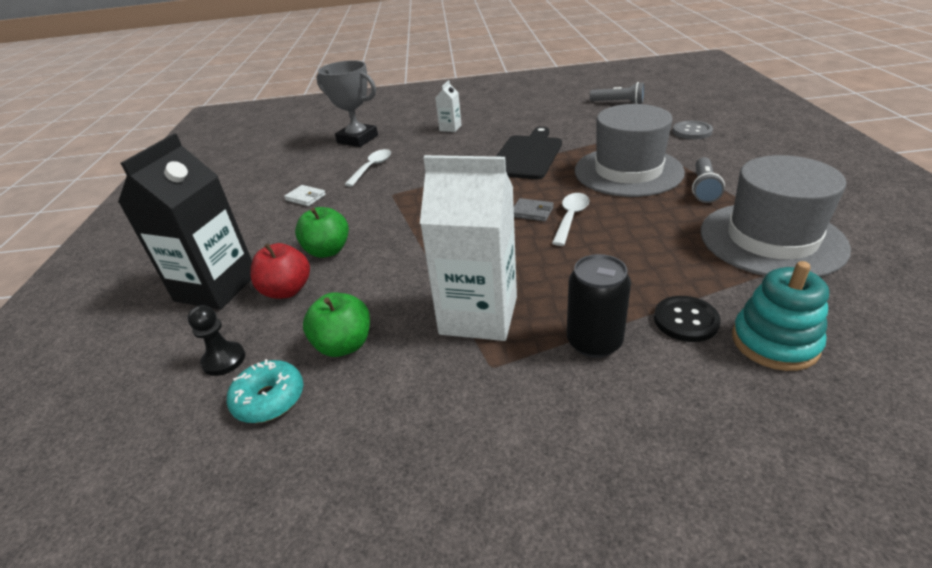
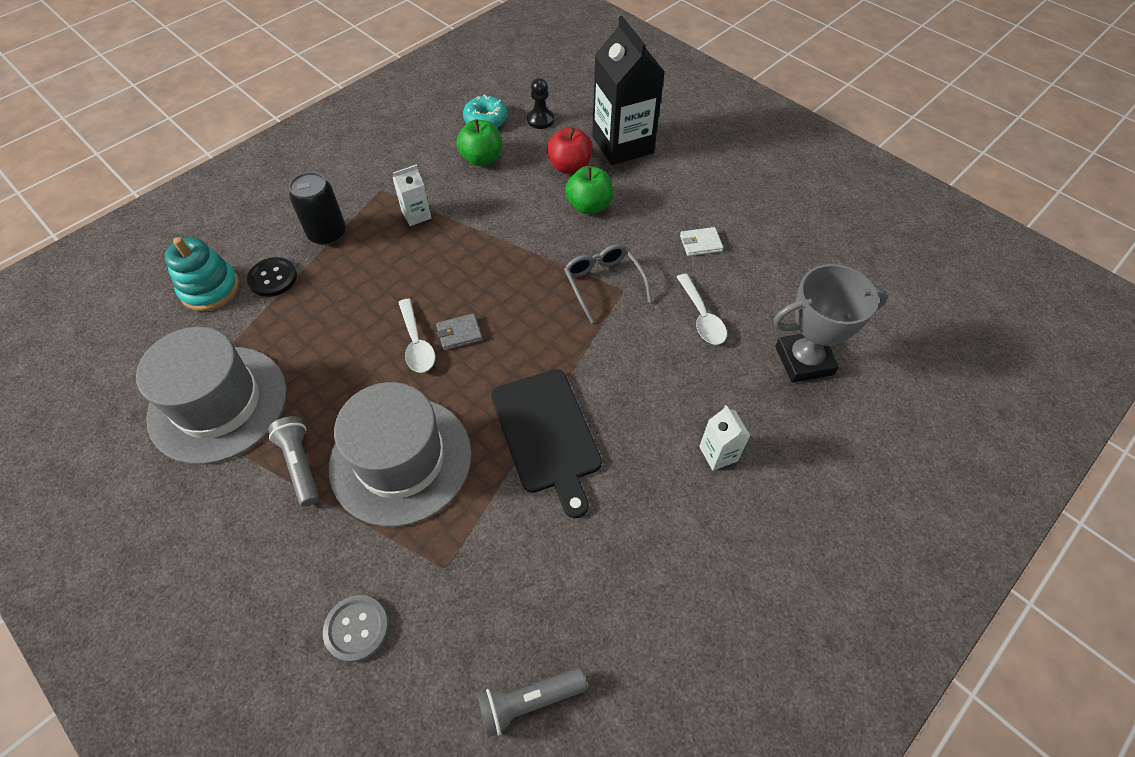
camera: 135 degrees right, 20 degrees up
white carton [420,155,517,341] -> white carton [393,164,431,226], size x0.45
none -> grey glasses [564,244,652,323]

